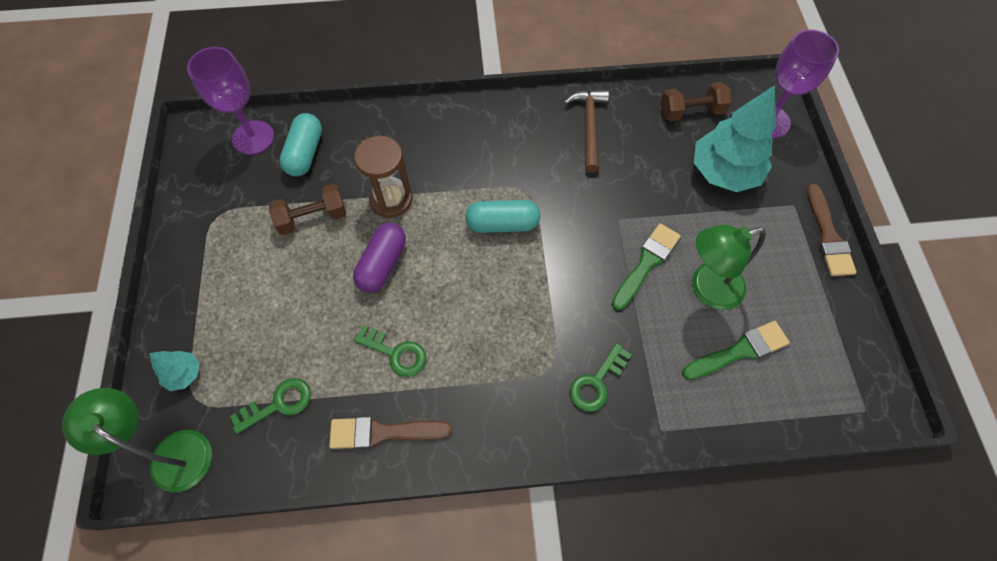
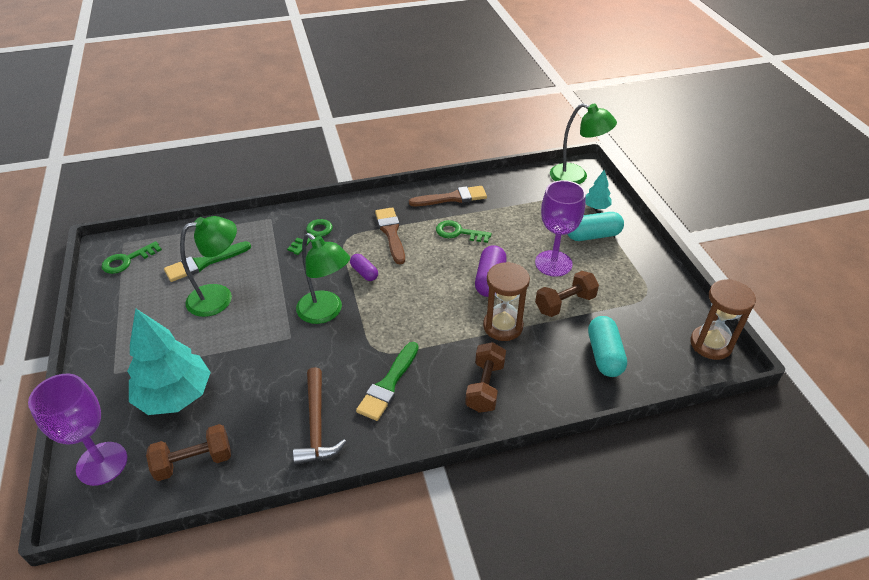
camera: 170 degrees right, 20 degrees down
purple goblet [187,47,274,155] -> purple goblet moved to [535,180,586,277]
green key [230,378,311,434] -> green key moved to [101,241,162,274]
turquoise capsule [465,200,541,233] -> turquoise capsule moved to [568,212,624,241]
green brush [612,223,681,310] -> green brush moved to [356,342,419,421]
brown brush [807,184,857,276] -> brown brush moved to [375,207,405,265]
none -> green lamp [296,233,350,324]
none -> purple capsule [350,254,378,281]
none -> brown dumbbell [465,342,506,413]
none -> brown hourglass [690,279,756,360]

